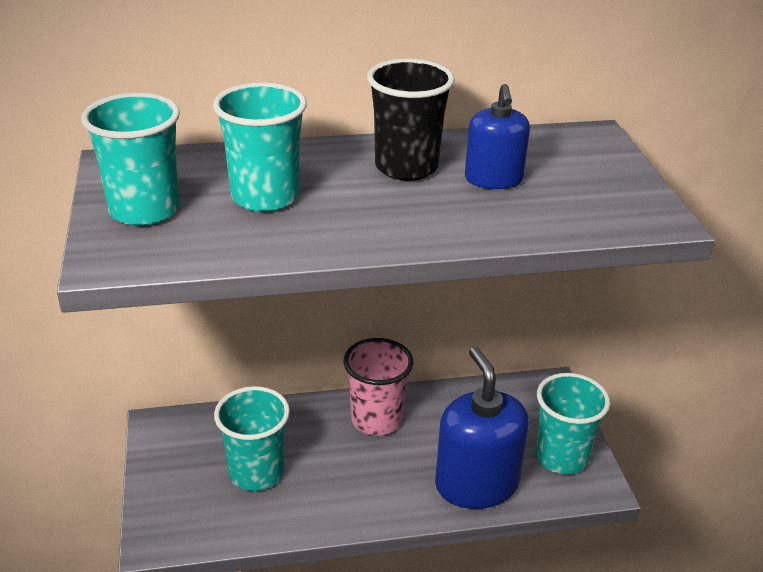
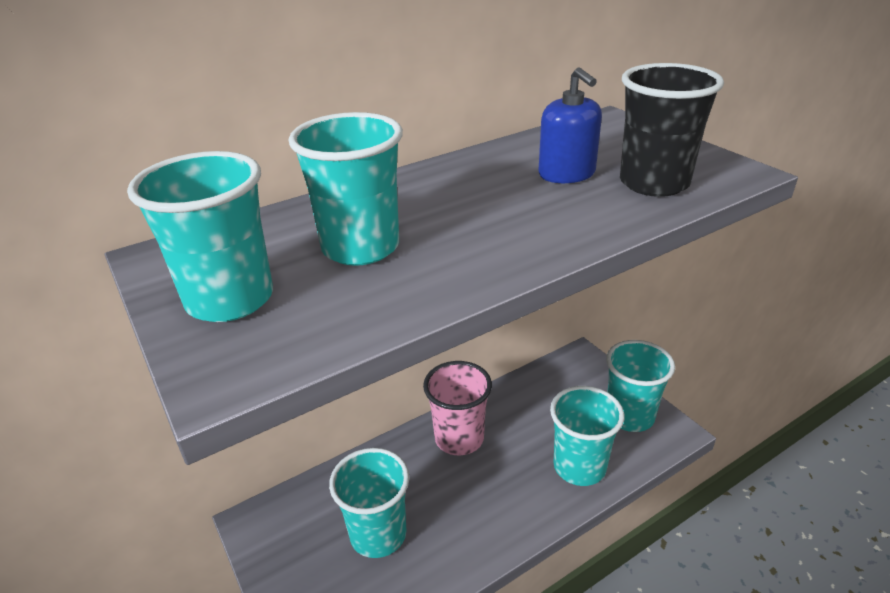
camera: 20 degrees left, 0 degrees up
black cup [367,59,455,181] -> black cup moved to [620,63,724,197]
blue soap dispenser [435,347,529,509] -> turquoise cup [550,386,625,486]

